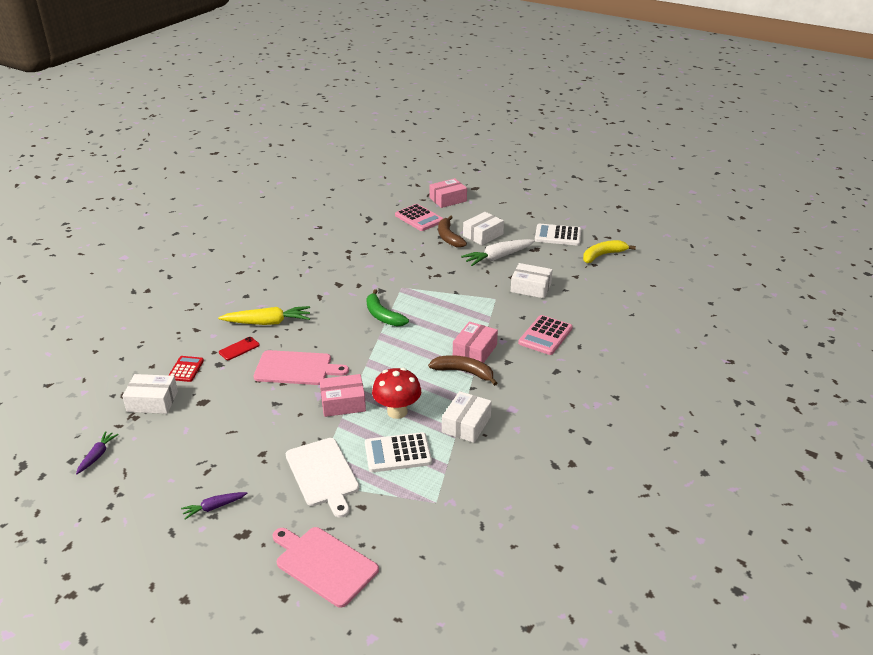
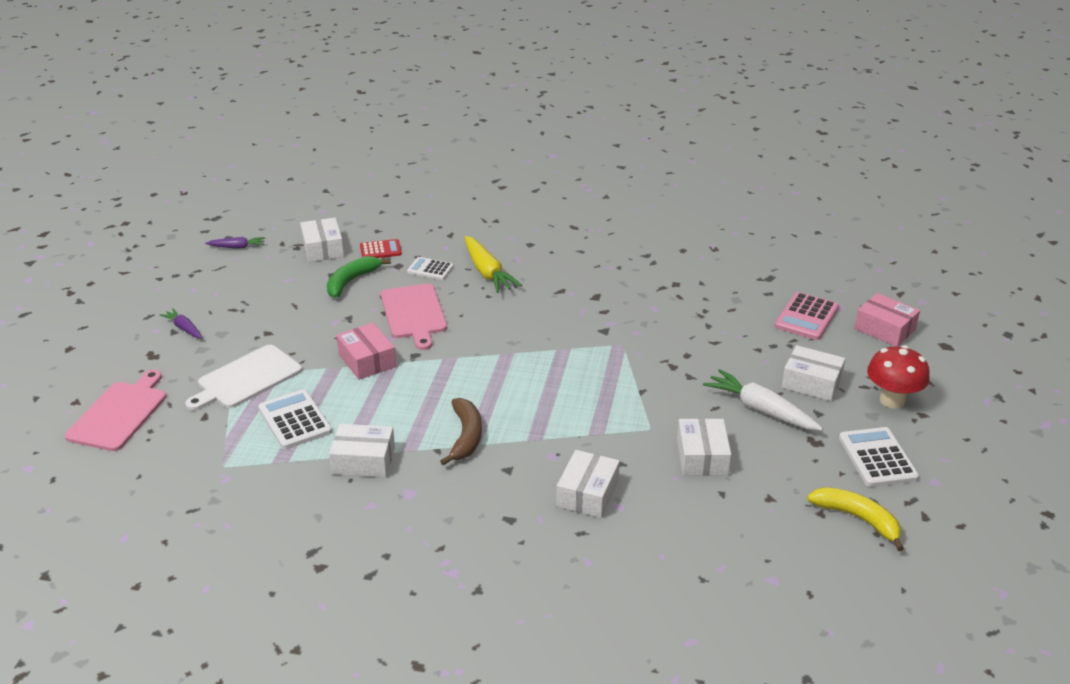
camera: 70 degrees right, 0 degrees up
red phone [219,337,260,360] -> white calculator [407,257,454,280]
green banana [366,289,409,326] -> green banana moved to [327,256,391,298]
red mushroom [372,368,421,419] -> red mushroom moved to [867,345,930,409]
brown banana [438,215,467,248] -> none
pink box [453,322,498,363] -> none
pink calculator [518,315,573,355] -> white box [556,450,620,518]

